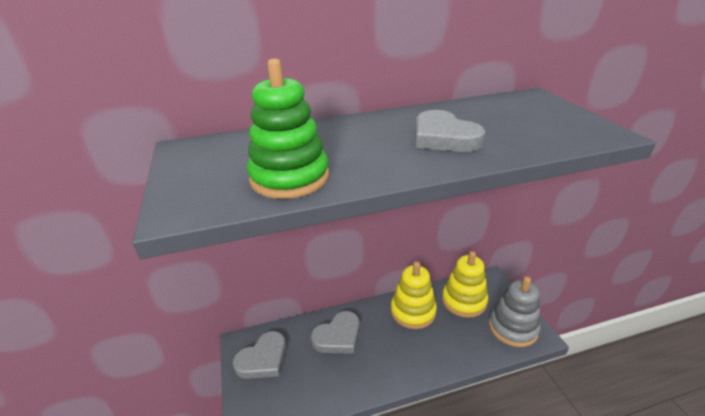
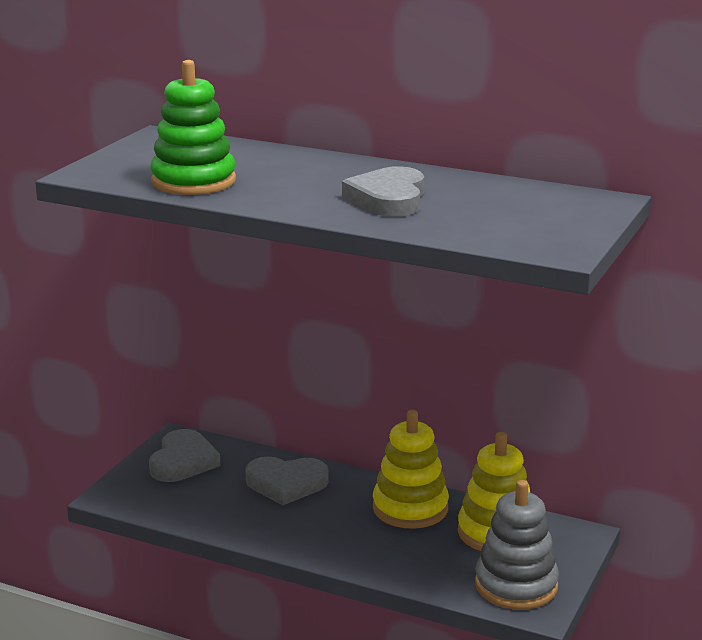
camera: 40 degrees right, 10 degrees down
grey heart [233,331,286,379] -> grey heart turned 75 degrees counterclockwise [149,429,221,482]

